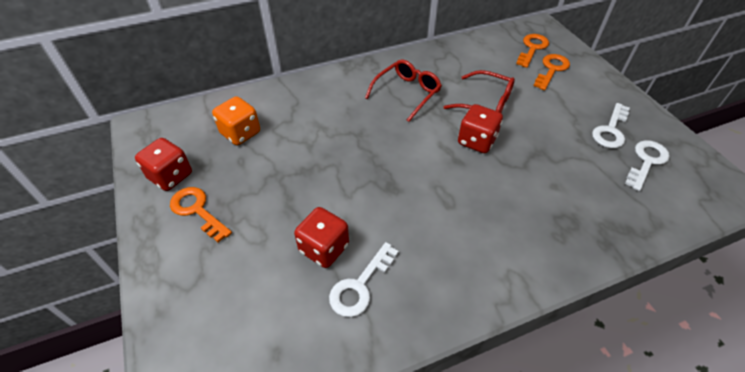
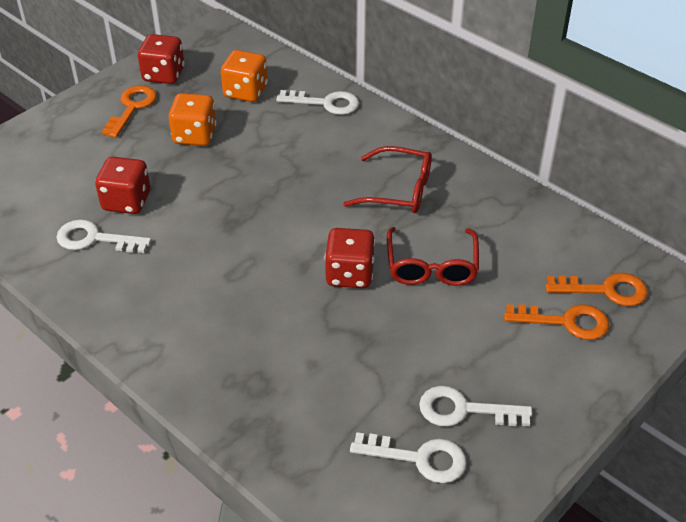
camera: 65 degrees right, 5 degrees down
none -> orange dice [168,93,217,146]
none -> white key [276,90,359,115]

